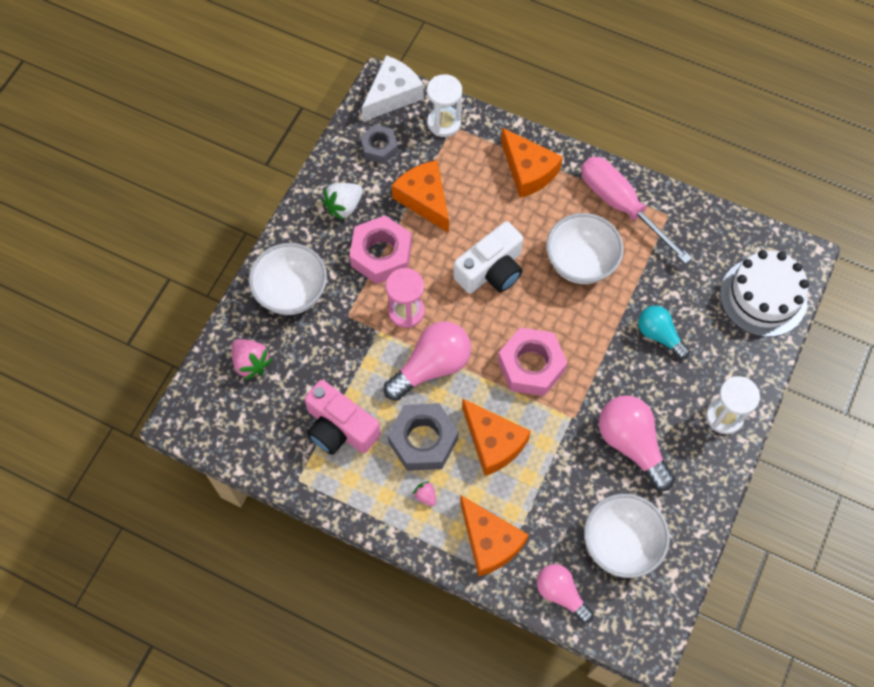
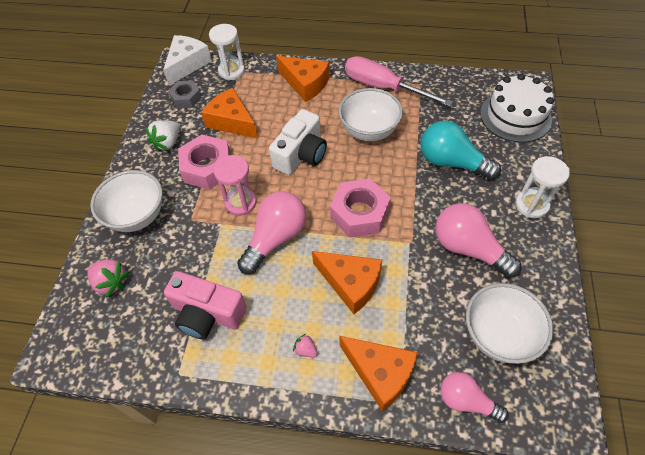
camera: 15 degrees left, 10 degrees down
grey nut [387,403,458,471] -> none
turquoise light bulb [638,306,690,359] -> turquoise light bulb [421,121,501,180], size x1.57

